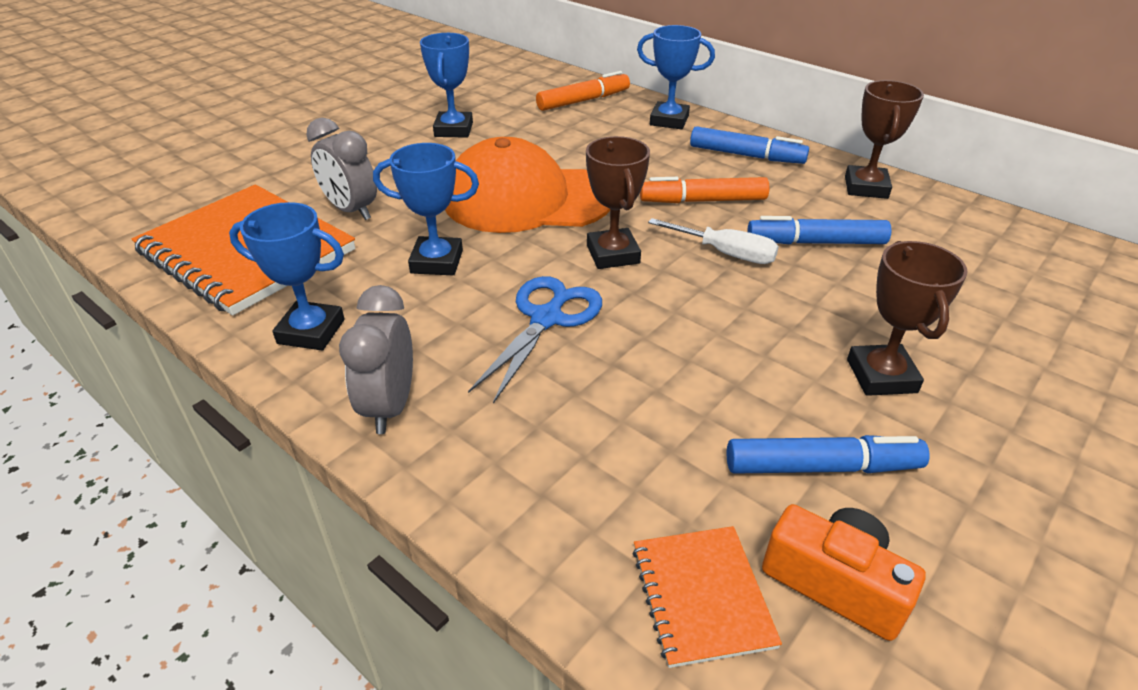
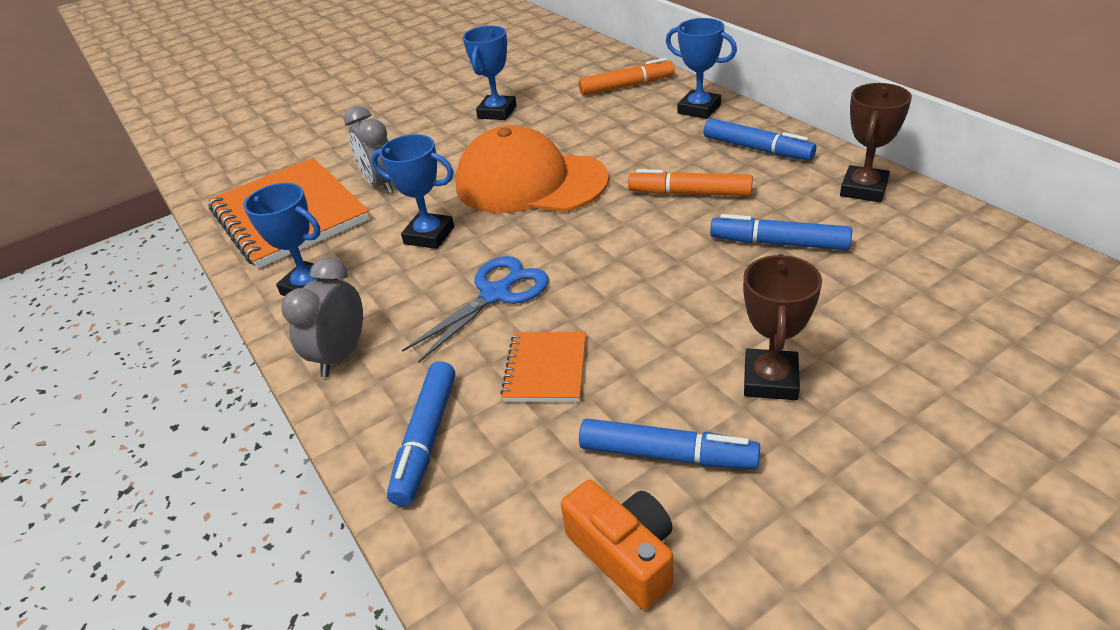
camera: 20 degrees right, 0 degrees up
brown trophy [586,136,650,269] -> none
orange notebook [632,526,782,668] -> orange notebook moved to [501,332,586,402]
white screwdriver [648,218,779,264] -> none
none -> blue marker [387,361,455,506]

